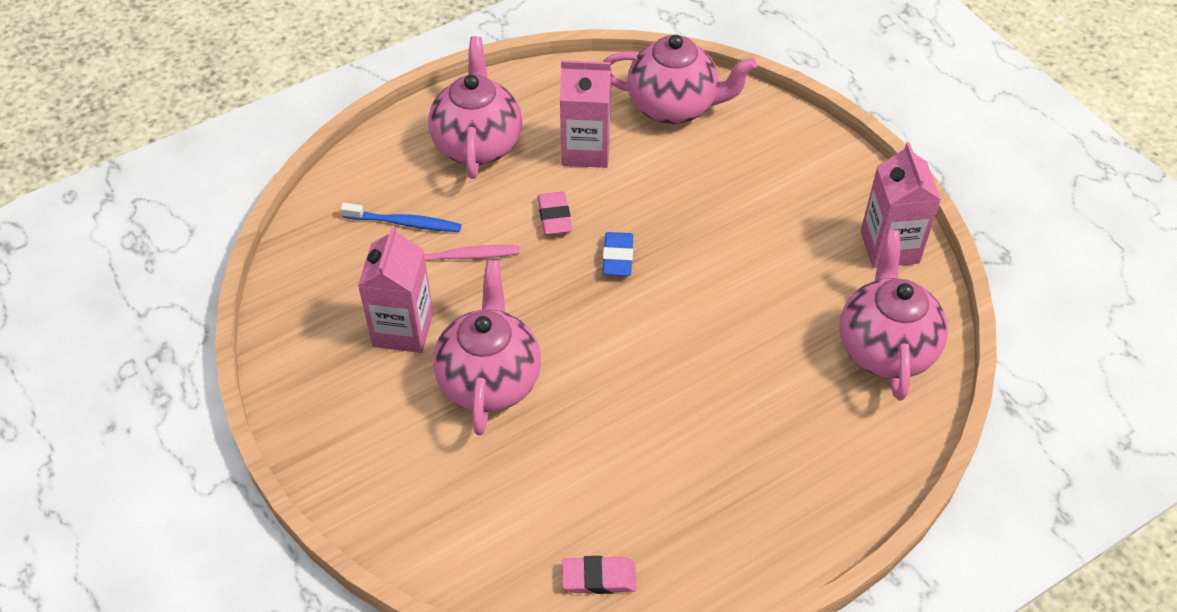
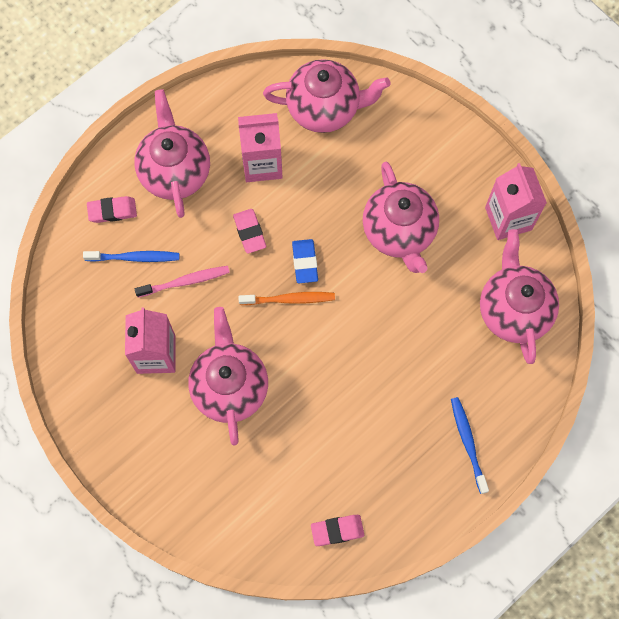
camera: 10 degrees left, 20 degrees up
none -> pink eraser [87,196,137,223]
none -> orange toothbrush [238,292,335,305]
none -> pink teapot [363,162,439,273]
none -> blue toothbrush [451,397,489,494]

